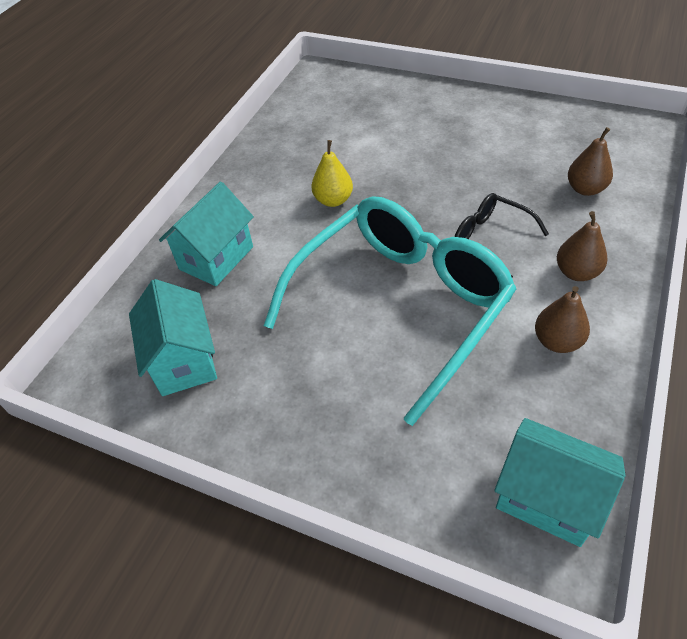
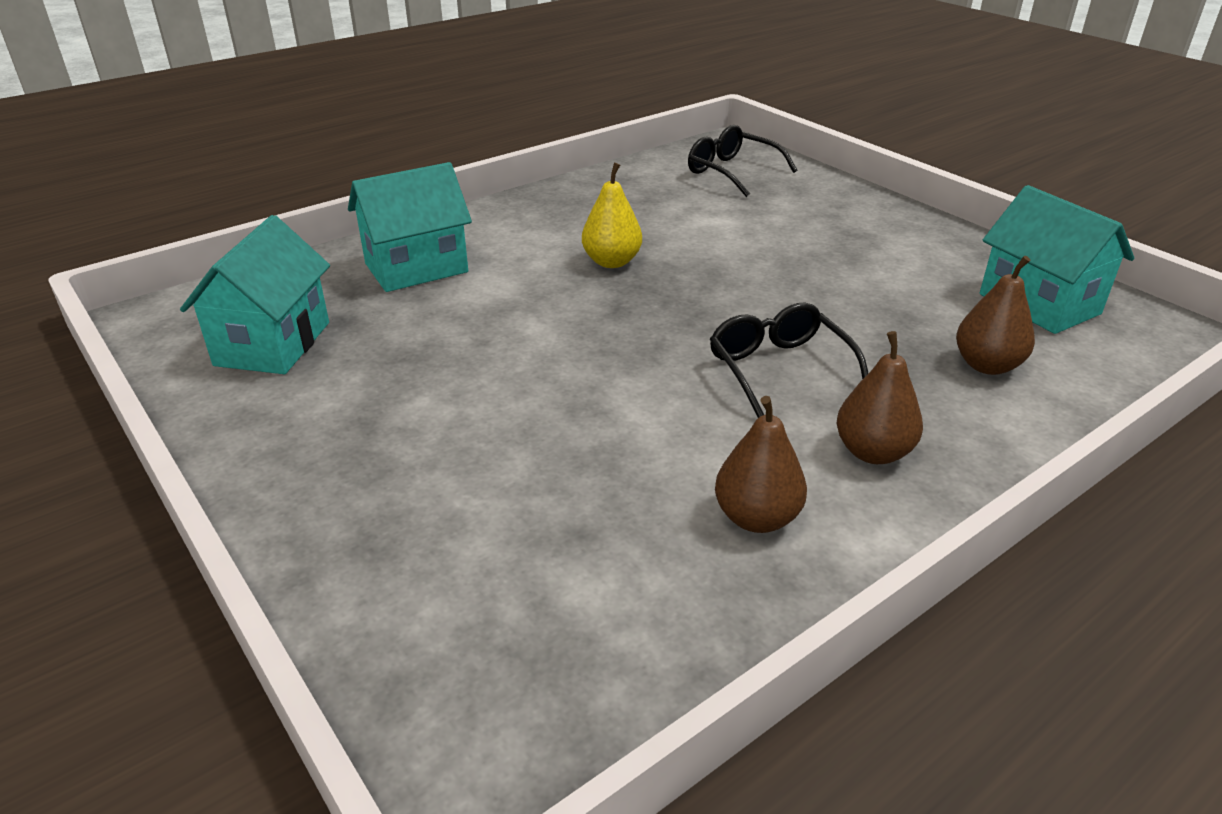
camera: 25 degrees right, 15 degrees down
turquoise glasses [264,196,517,426] -> none
turquoise house [494,418,625,547] -> turquoise house moved to [980,185,1134,334]
none -> black glasses [688,125,797,197]

